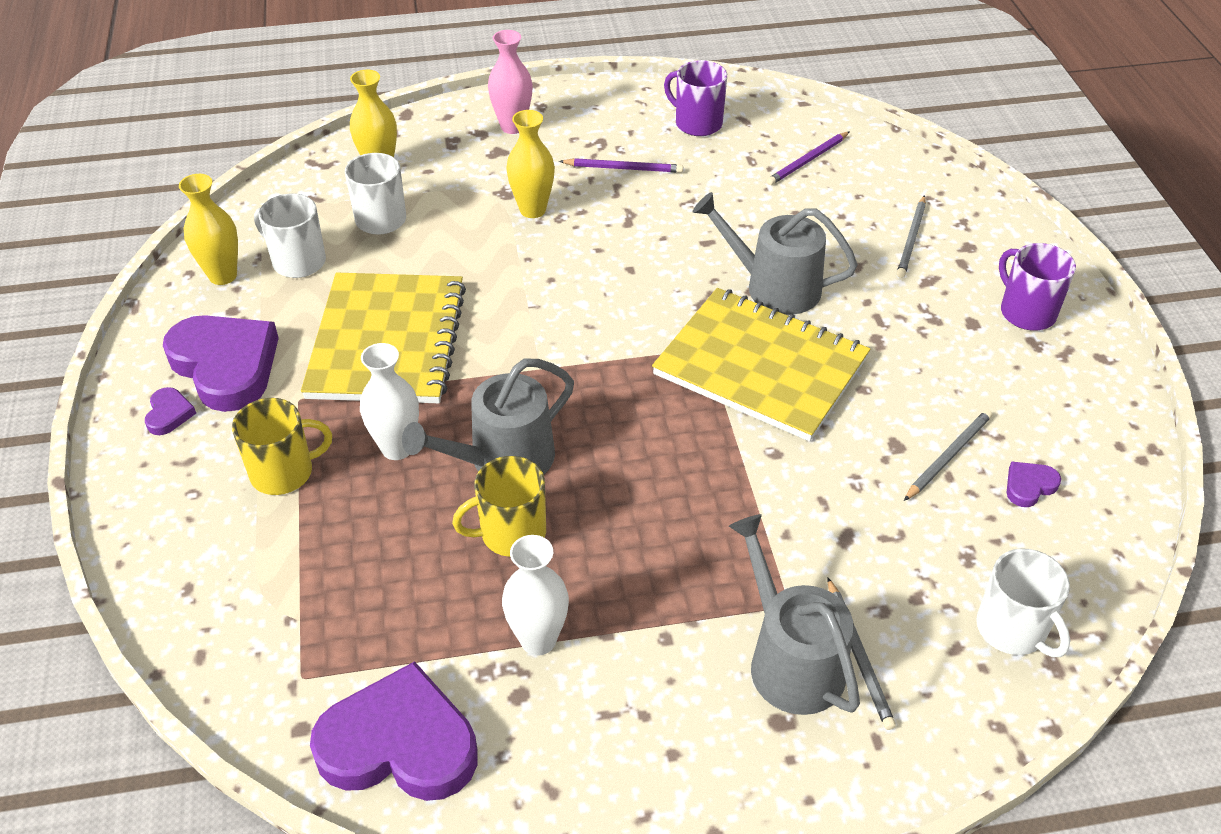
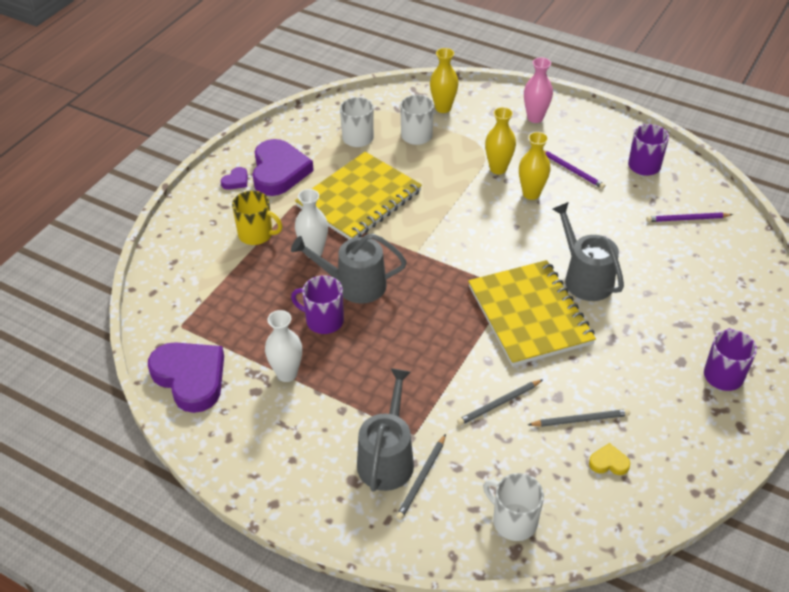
camera: 40 degrees right, 0 degrees up
yellow vase [179,174,238,285] -> yellow vase moved to [519,132,551,200]
yellow mug [452,456,546,557] -> purple mug [291,276,344,334]
grey pencil [897,195,926,278] -> grey pencil moved to [457,379,543,425]
white mug [976,548,1071,657] -> white mug turned 120 degrees clockwise [483,473,544,541]
purple heart [1006,461,1061,507] -> yellow heart [589,443,630,475]

